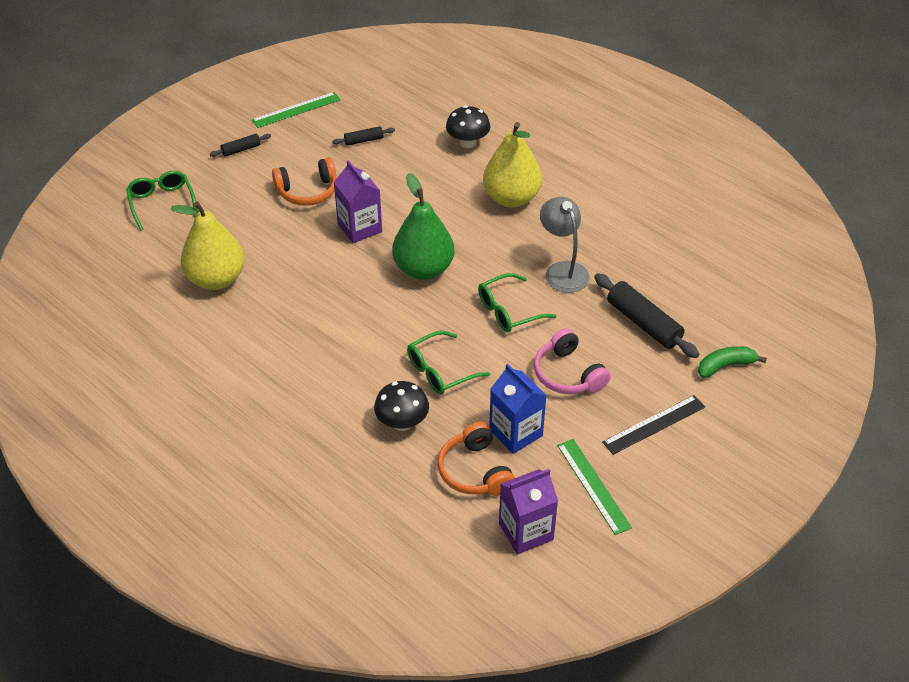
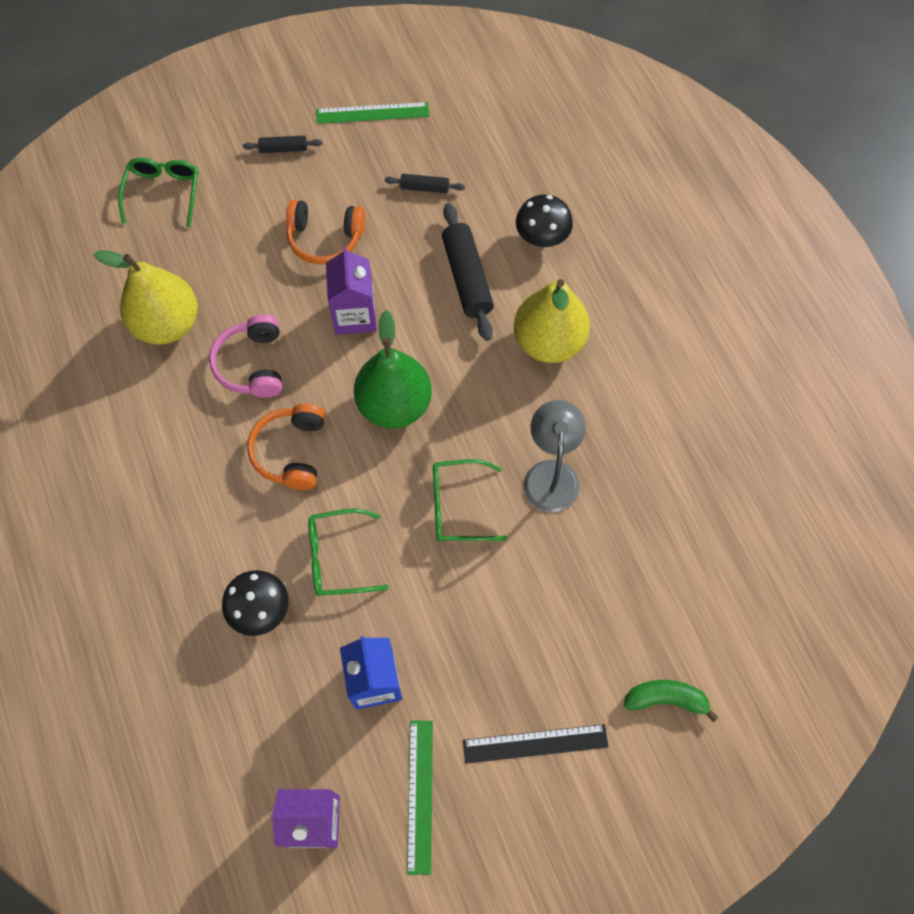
camera: 25 degrees right, 20 degrees up
orange headphones [438,422,515,496] -> orange headphones moved to [247,404,325,490]
pink headphones [534,328,611,394] -> pink headphones moved to [209,315,282,398]
black rolling pin [594,273,699,358] -> black rolling pin moved to [442,203,494,341]

